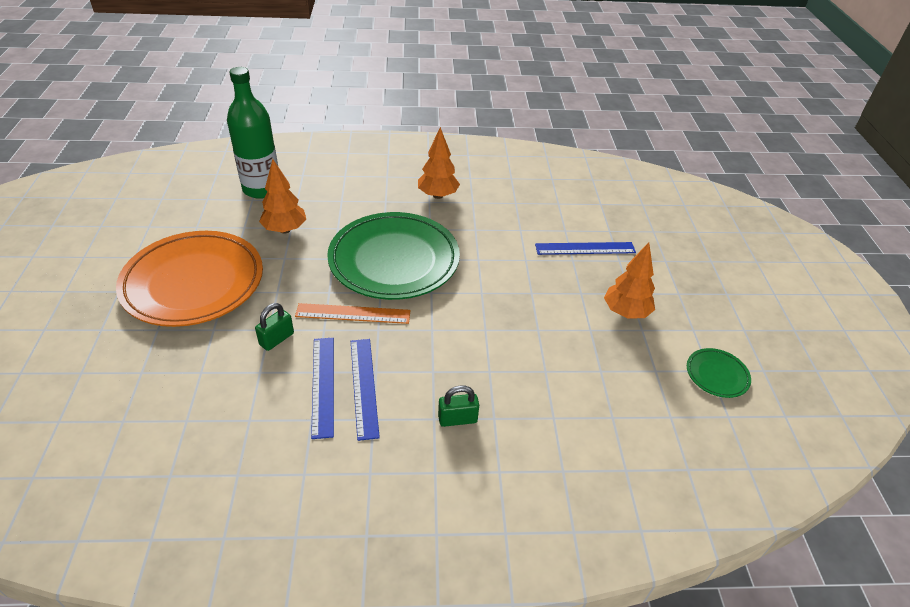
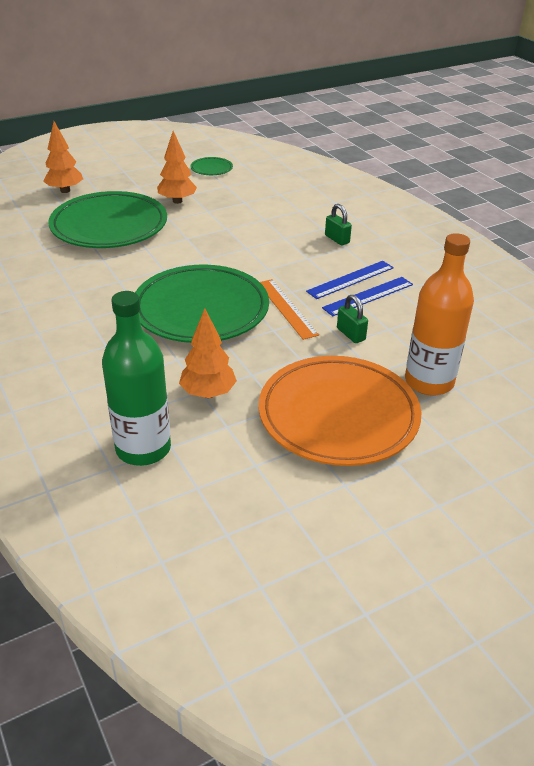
camera: 115 degrees left, 5 degrees down
green padlock [255,303,294,351] -> green padlock turned 45 degrees clockwise [337,295,368,343]
orange tree [418,127,460,199] -> orange tree moved to [43,121,83,193]
blue ruler [535,242,636,255] -> green plate [49,191,167,248]
none -> orange bottle [405,233,474,396]

